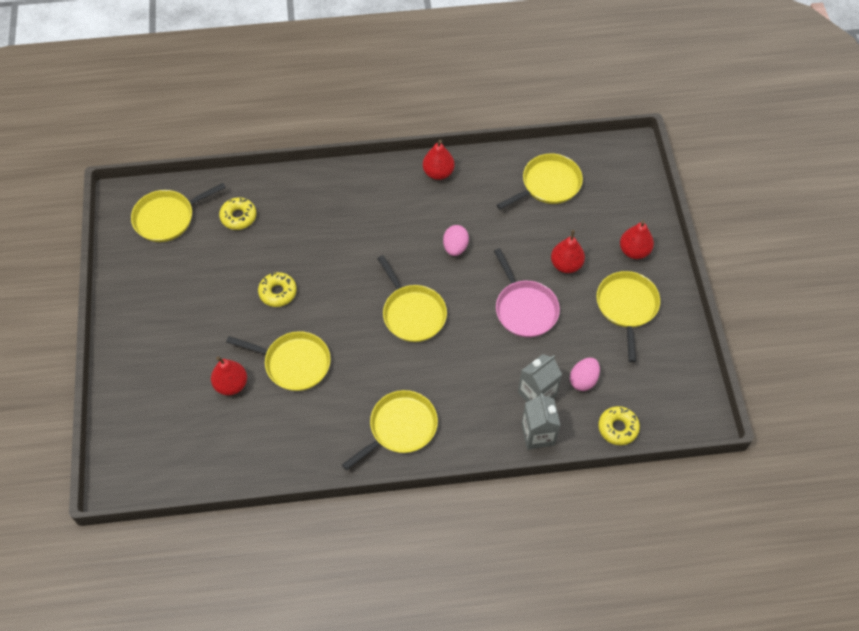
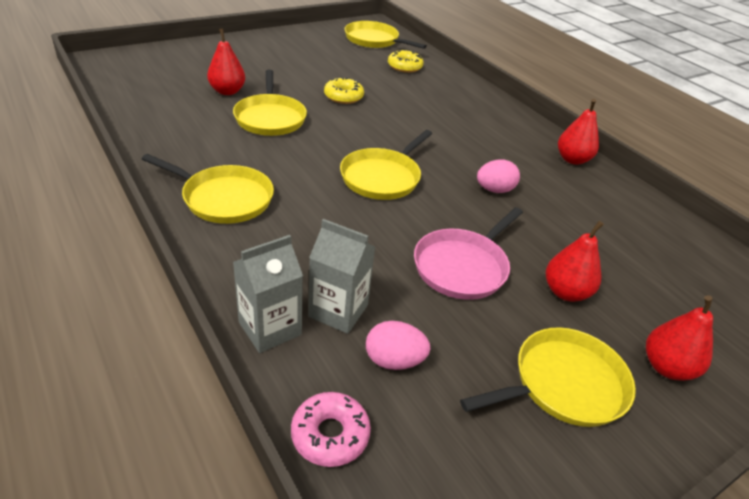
camera: 60 degrees right, 20 degrees down
yellow pan [497,154,583,210] -> none
yellow donut [598,406,640,445] -> pink donut [291,392,371,467]

